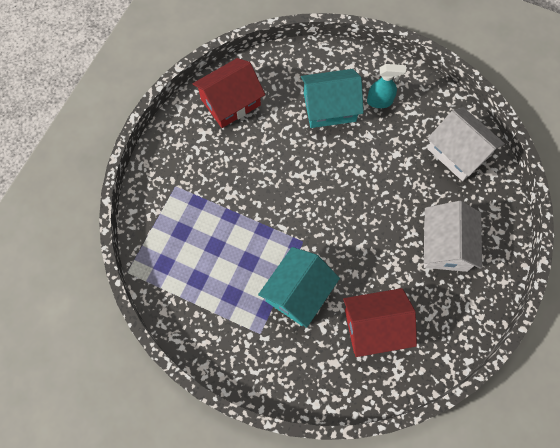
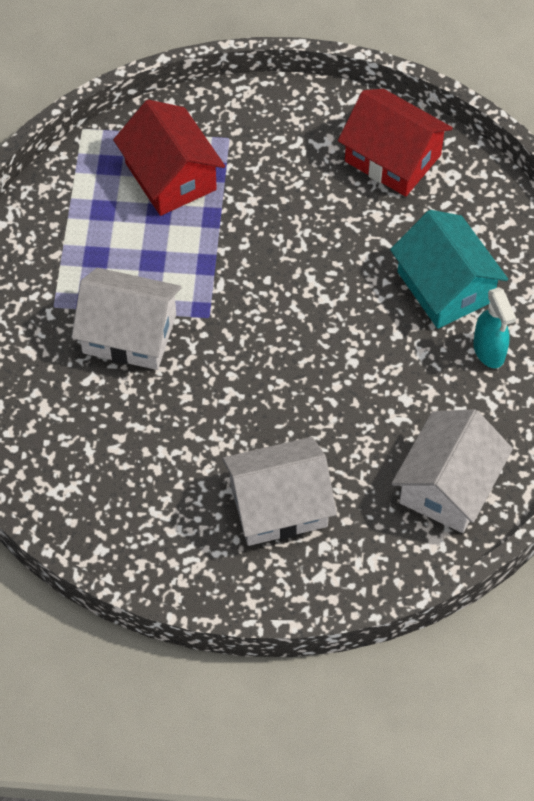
camera: 70 degrees right, 10 degrees down
turquoise house [258,247,340,328] -> white house [71,268,182,370]
red house [343,288,417,357] -> red house moved to [113,100,225,216]

